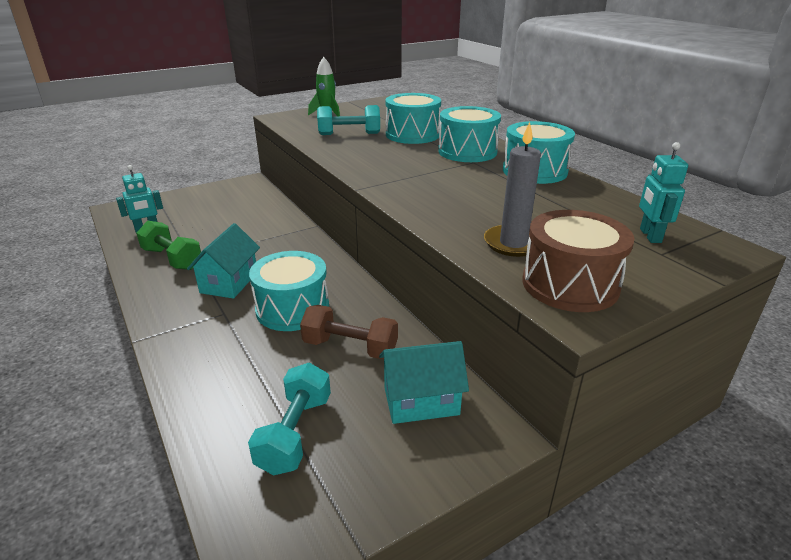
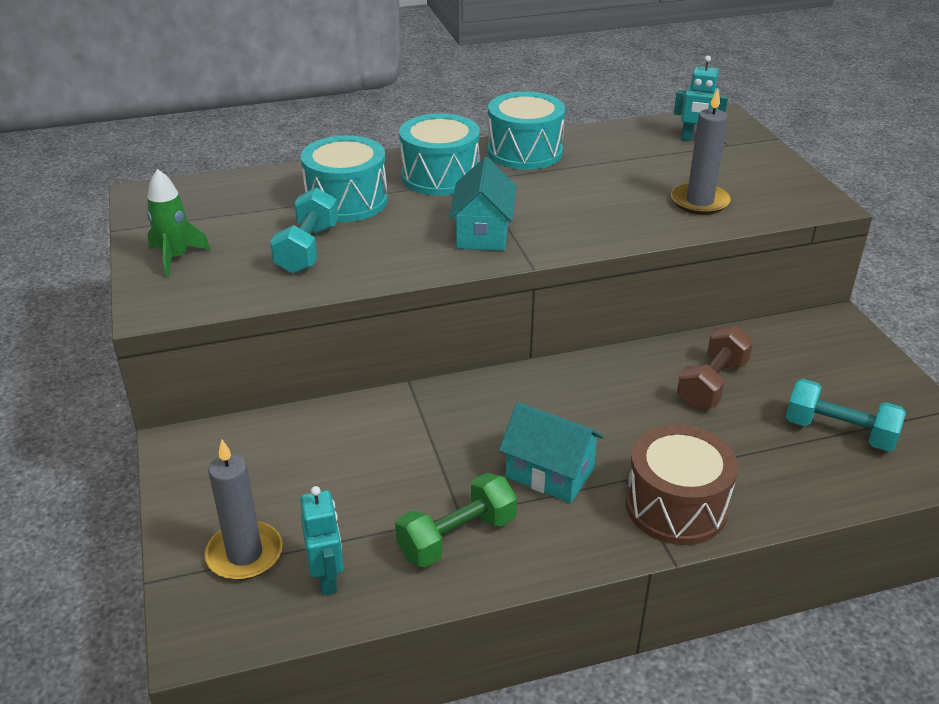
camera: 75 degrees left, 5 degrees up
turquoise drum [249,251,329,331] -> none
turquoise house [379,341,469,424] -> turquoise house moved to [449,157,516,251]
brown drum [522,210,634,312] -> brown drum moved to [626,425,738,545]
none -> grey candle [205,439,283,580]

